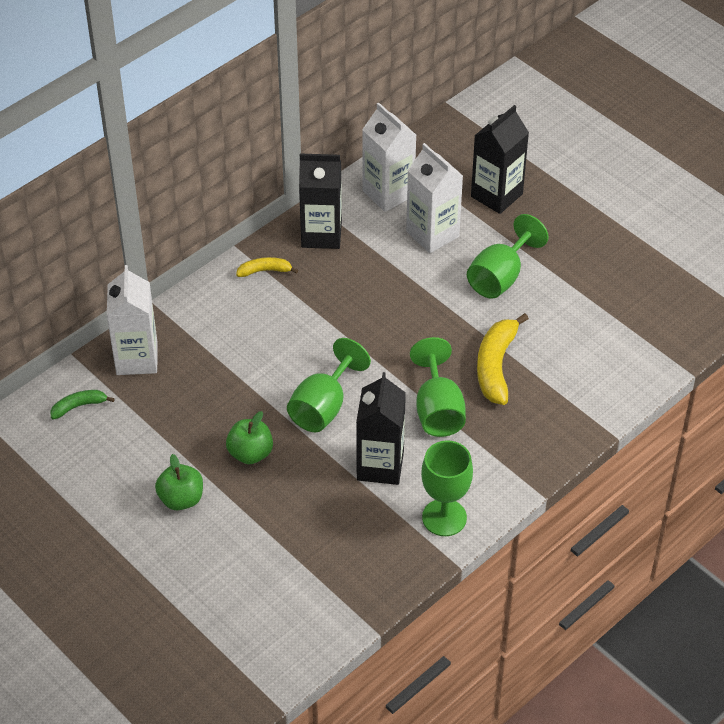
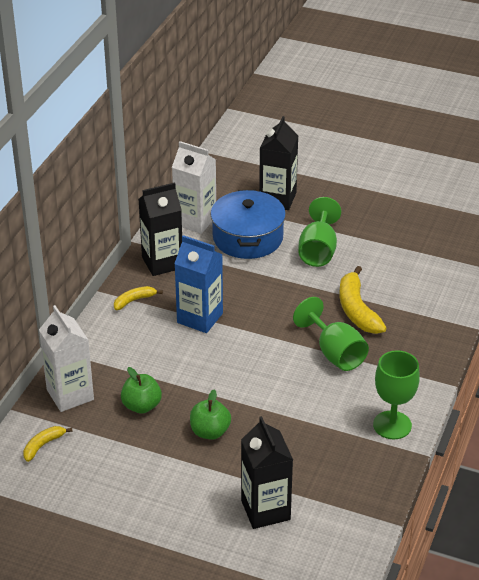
camera: 25 degrees left, 10 degrees down
green banana [50,390,115,420] -> yellow banana [23,426,73,462]
green apple [155,454,203,510] -> green apple moved to [121,367,162,414]
green goblet [287,338,371,432] -> none
black carton [356,372,406,485] -> black carton moved to [241,416,293,529]
white carton [406,143,463,253] -> blue pot [211,190,286,259]
none -> blue carton [174,235,223,333]

